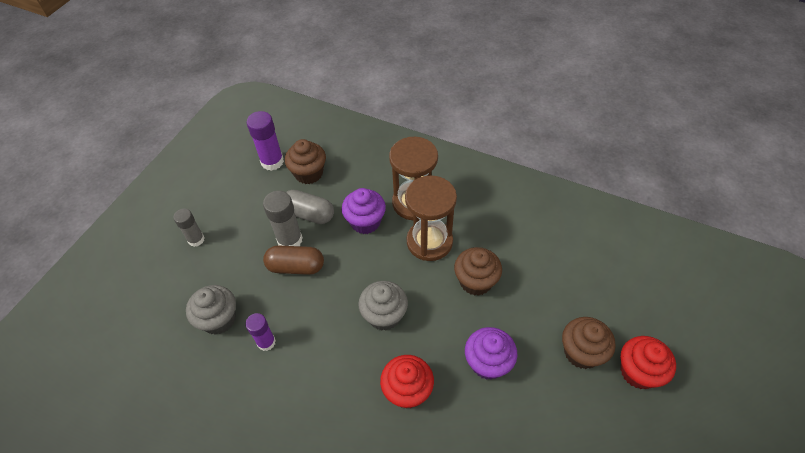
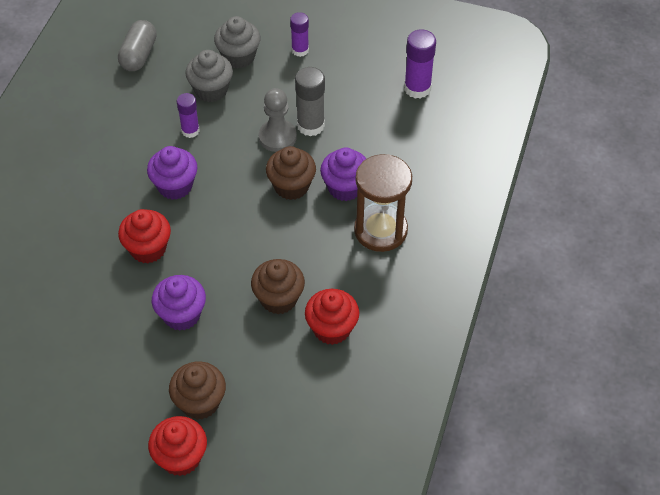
camera: 80 degrees right, 0 degrees up
grey glue stick [173,209,205,247] -> purple glue stick [290,12,309,57]
brown capsule [263,246,324,275] -> grey pawn [259,88,297,152]
brown cupcake [285,139,326,184] -> brown cupcake moved to [266,146,316,200]
grey capsule [286,190,334,224] -> grey capsule moved to [118,20,157,71]
grey cupcake [358,281,408,331] -> grey cupcake moved to [214,16,260,69]
brown hourglass [405,175,457,261] -> none
none -> purple cupcake [147,146,198,200]
none -> red cupcake [305,289,360,345]

